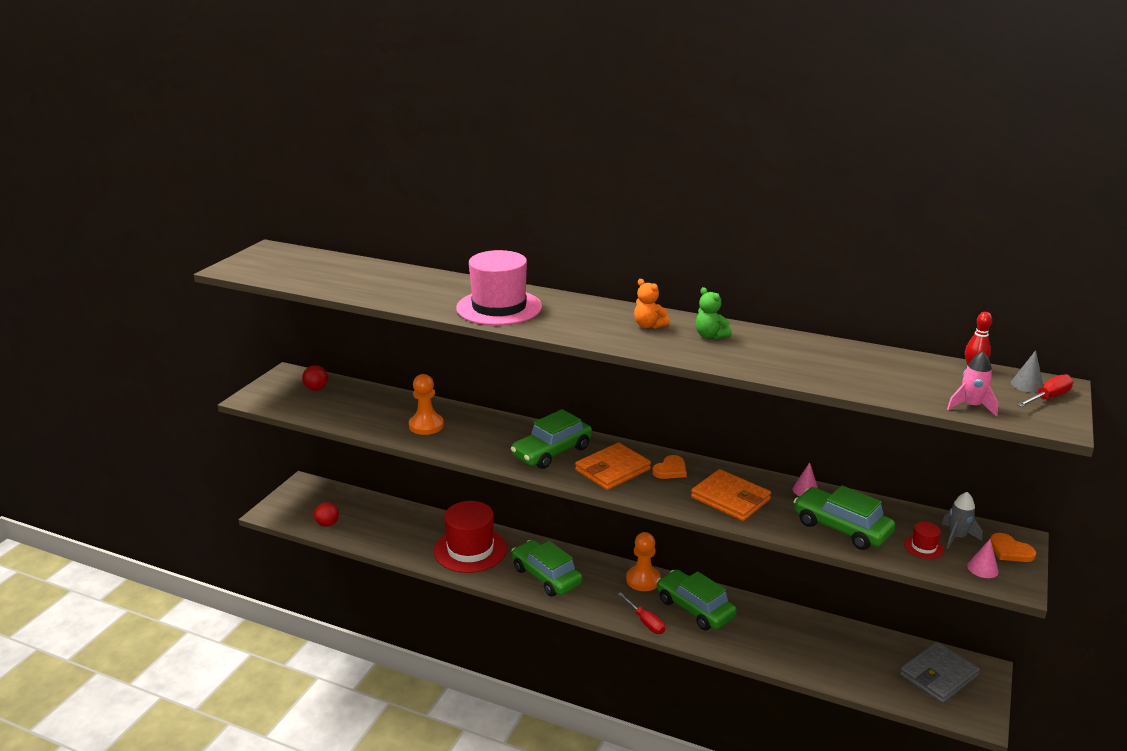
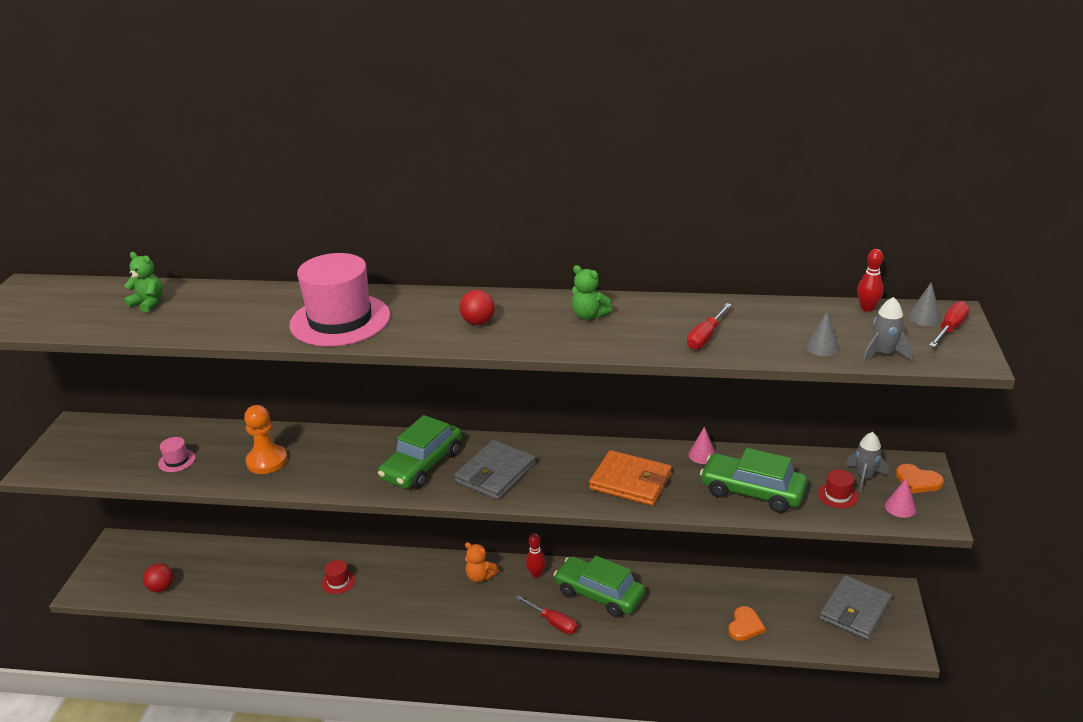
camera: 15 degrees left, 5 degrees up
red ball [302,365,328,390] -> red ball moved to [459,290,495,325]
red hat [434,501,507,573] -> red hat [322,560,355,594], size x0.41
green car [512,540,583,596] -> none
orange wallet [575,443,651,490] -> grey wallet [454,440,536,500]
orange pawn [626,532,661,591] -> red bowling pin [526,533,546,578]
orange teddy bear [634,279,670,329] -> orange teddy bear moved to [465,542,499,582]
orange heart [652,455,687,479] -> orange heart moved to [728,606,766,641]
pink rocket [947,351,998,417] -> grey rocket [862,297,913,363]
none -> green teddy bear [124,252,163,313]
none -> pink hat [158,437,196,472]
none -> red screwdriver [687,303,732,350]
none -> grey cone [805,311,839,356]

